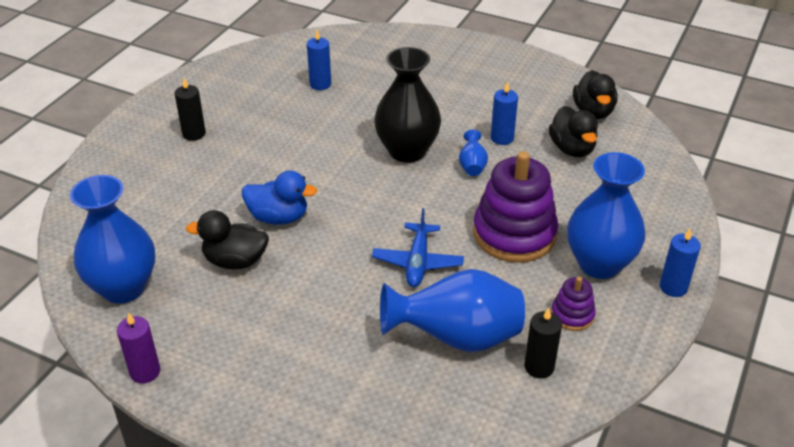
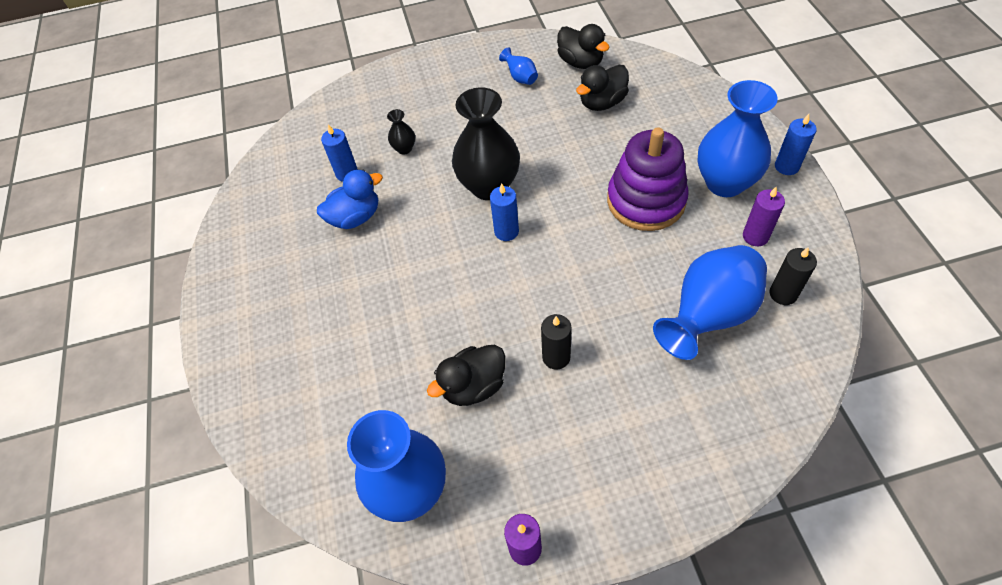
camera: 35 degrees left, 15 degrees up
black candle [175,78,206,141] -> black candle moved to [541,314,572,370]
blue duck [242,171,317,225] -> blue duck moved to [317,170,383,229]
blue plane [372,208,464,287] -> none
blue vase [459,130,488,176] -> blue vase moved to [499,47,538,85]
blue candle [491,81,518,145] -> blue candle moved to [490,183,519,241]
black duck [549,106,598,157] -> black duck turned 105 degrees clockwise [576,65,629,111]
purple stacking toy [551,277,596,331] -> purple candle [743,187,785,246]
none -> black vase [387,109,415,154]

